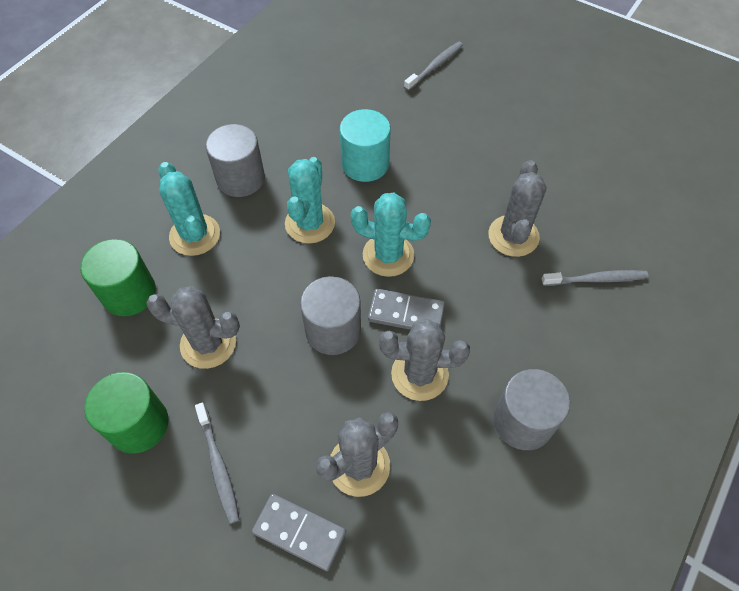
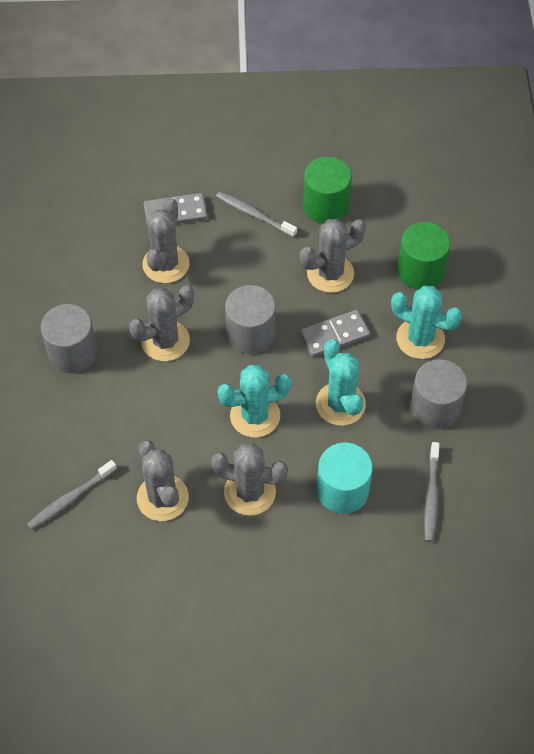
camera: 145 degrees right, 0 degrees up
grey domino [368,288,445,330] -> grey domino moved to [300,310,370,357]
grey toothbrush [404,42,463,91] -> grey toothbrush moved to [424,442,440,542]
none -> grey cactus [211,443,288,516]

